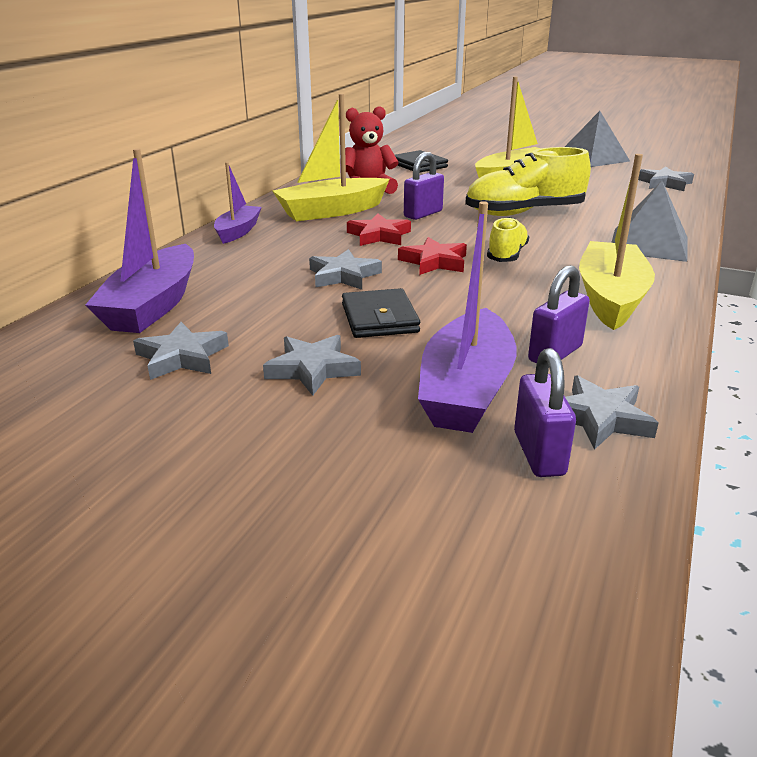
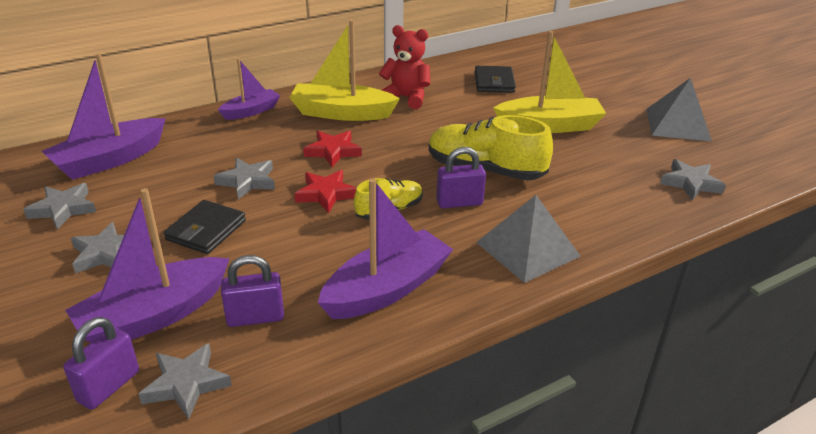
camera: 35 degrees right, 5 degrees up
purple padlock [404,152,444,220] -> purple padlock moved to [436,147,486,208]
yellow boat [579,154,655,330] -> purple boat [318,178,453,319]

